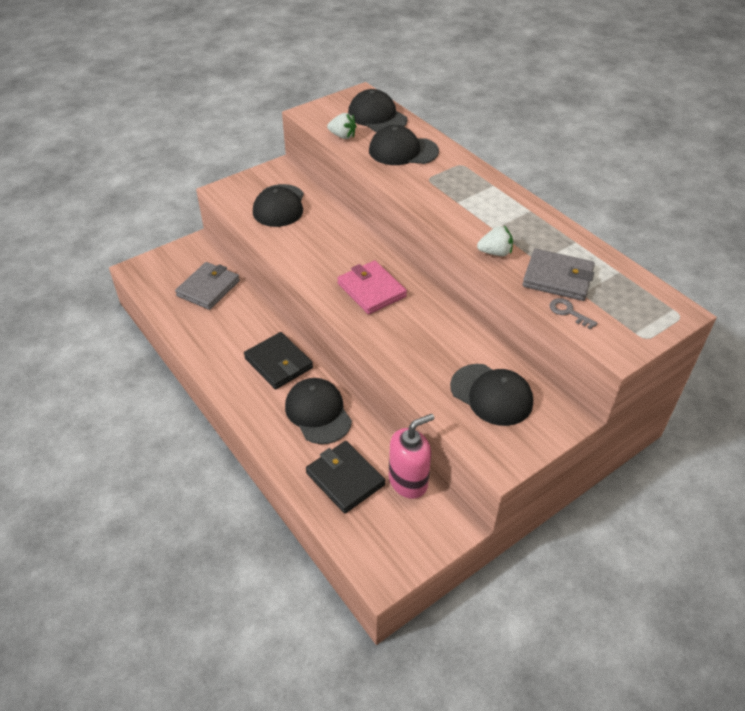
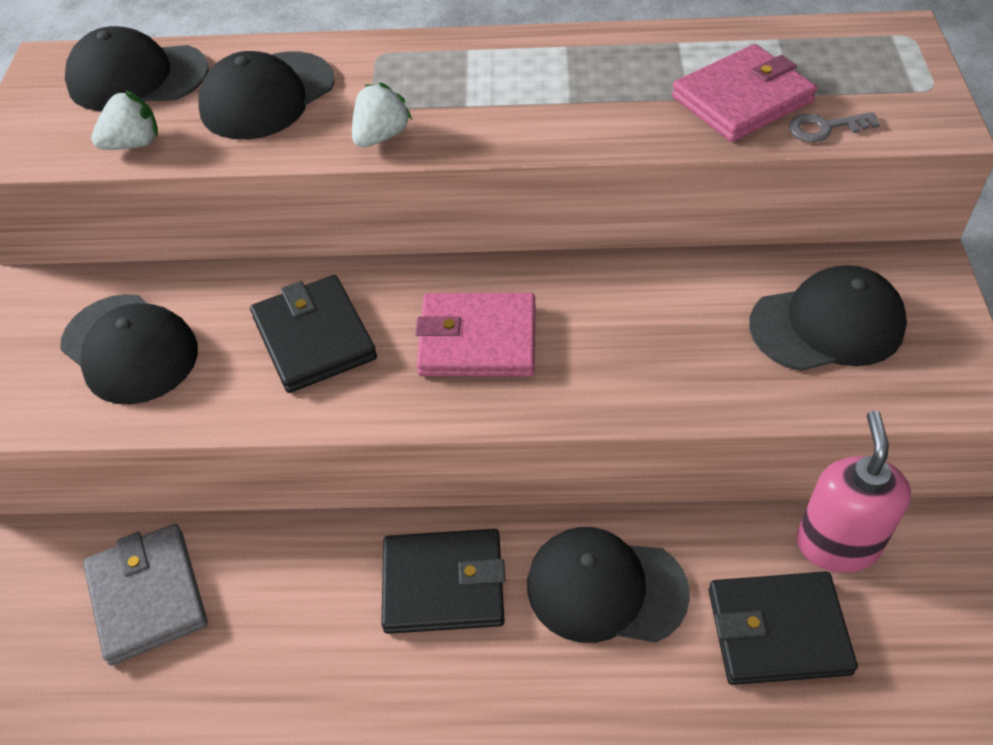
camera: 50 degrees left, 5 degrees up
white strawberry [477,226,513,256] -> white strawberry moved to [352,83,412,147]
grey wallet [522,249,595,301] -> pink wallet [672,44,817,142]
none -> black wallet [250,275,377,393]

